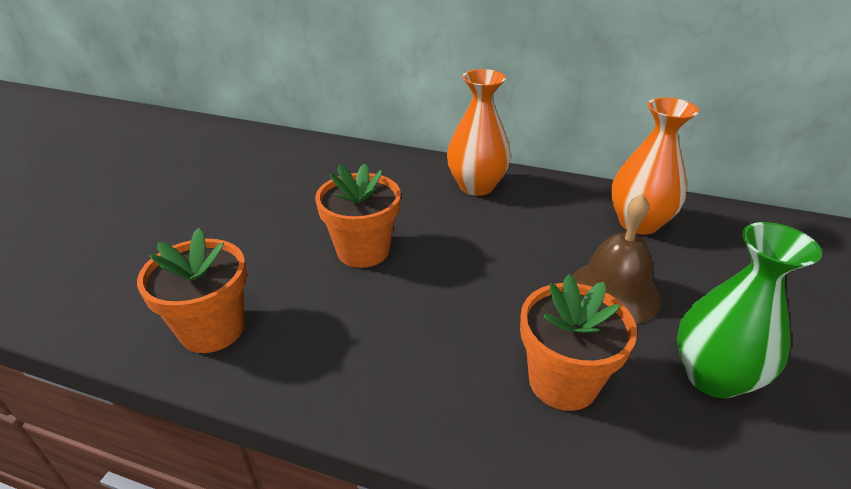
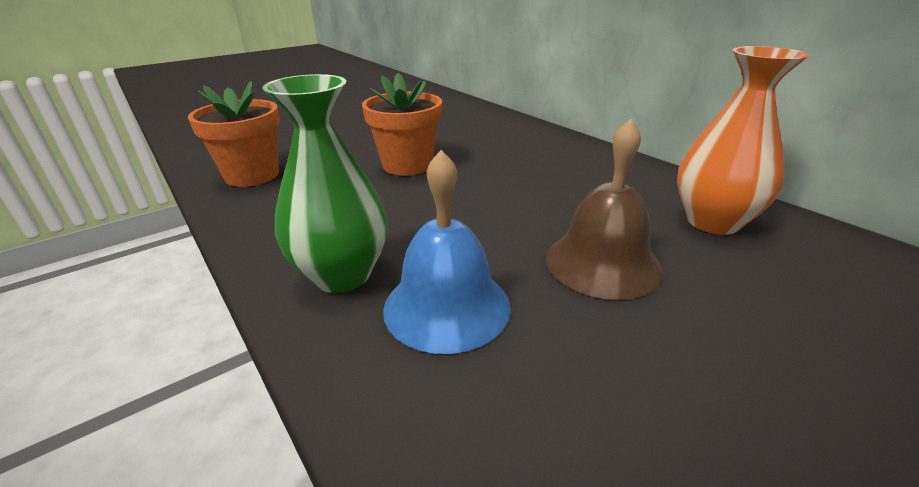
camera: 35 degrees right, 5 degrees down
orange vase [447,69,511,196] -> none
orange flower pot [520,274,637,411] -> blue bell [383,150,511,354]
green vase [677,222,822,398] -> green vase moved to [262,74,387,293]

